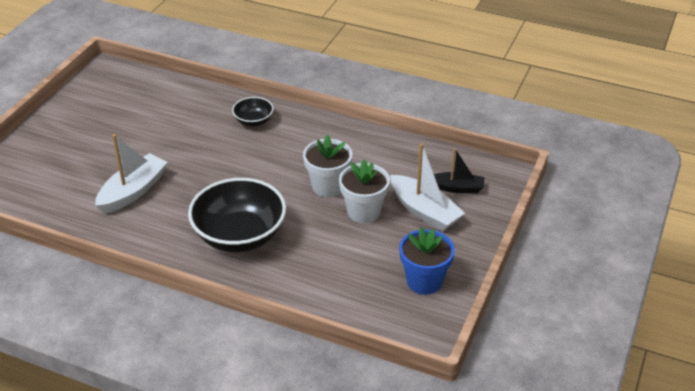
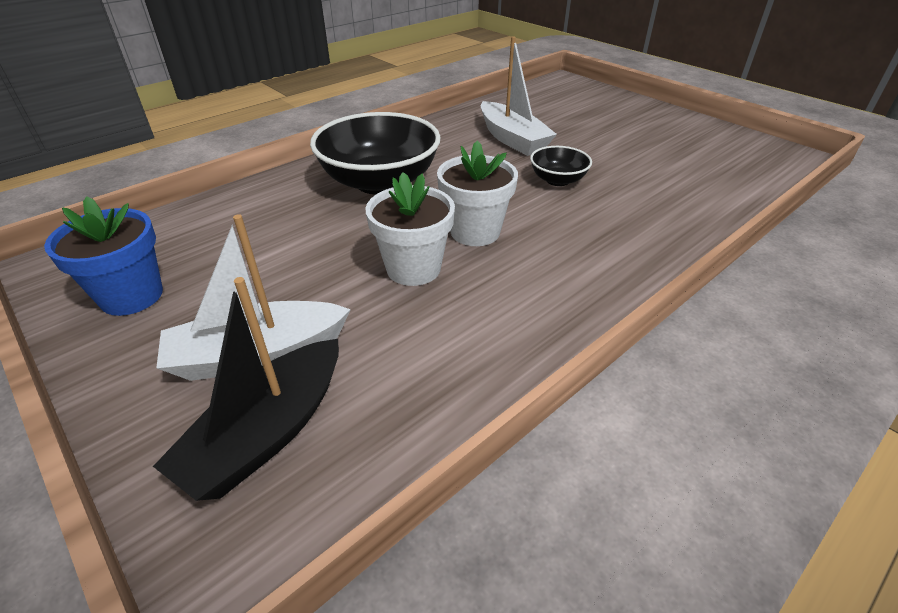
camera: 115 degrees right, 0 degrees up
black bowl [232,97,274,127] -> black bowl moved to [530,146,592,186]
white flower pot [339,159,390,223] -> white flower pot moved to [437,140,518,246]
black boat [434,148,484,193] -> black boat [153,277,339,501], size x1.55

